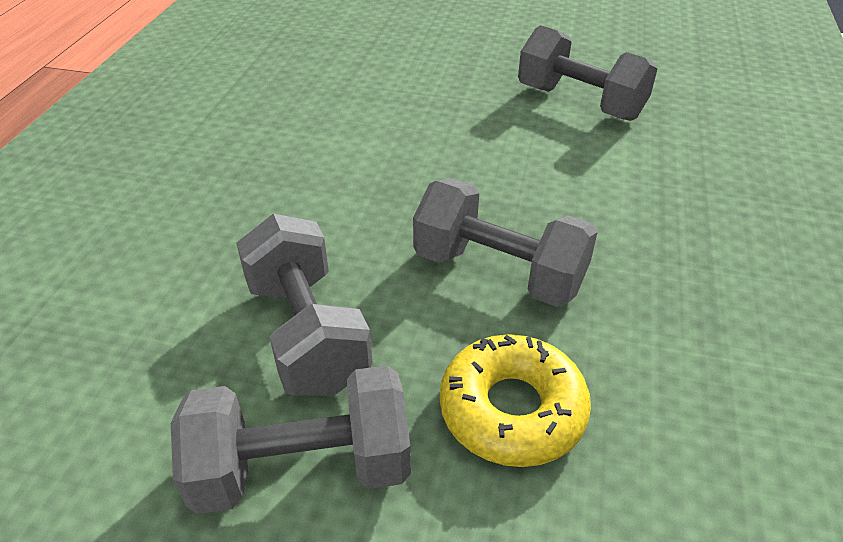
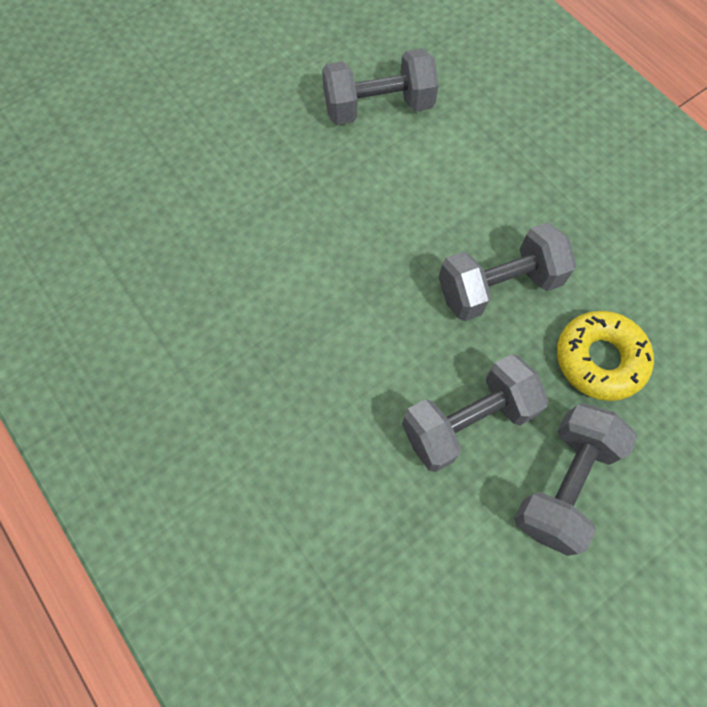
camera: 50 degrees left, 25 degrees up
grey dumbbell [236,214,373,396] -> grey dumbbell turned 45 degrees counterclockwise [402,354,549,472]

